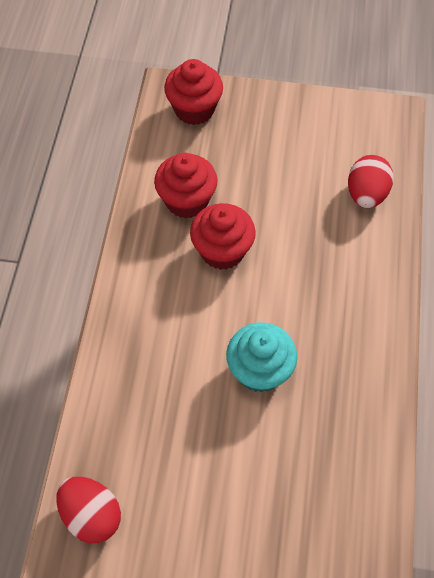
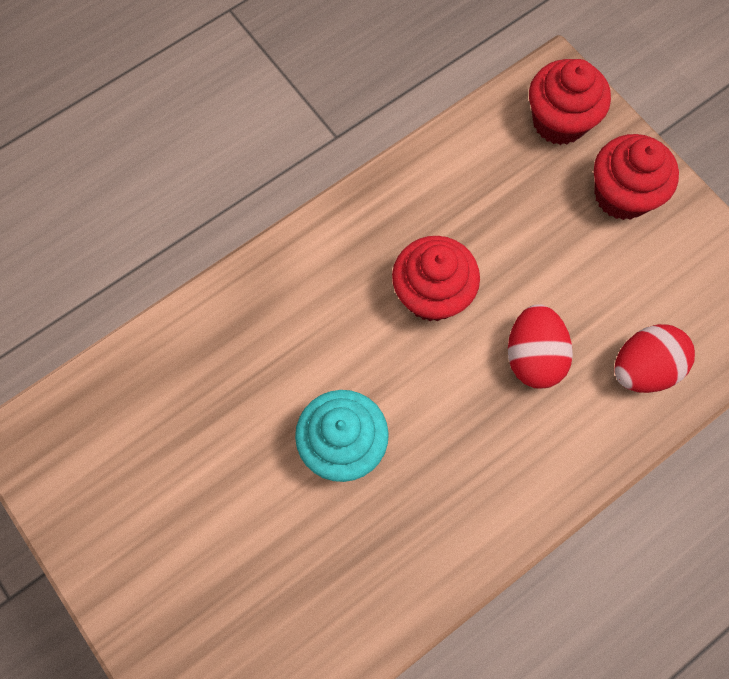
camera: 45 degrees right, 10 degrees up
red egg [56,477,121,543] -> red egg moved to [508,304,573,389]
red cupcake [154,153,218,219] -> red cupcake moved to [594,134,679,220]

